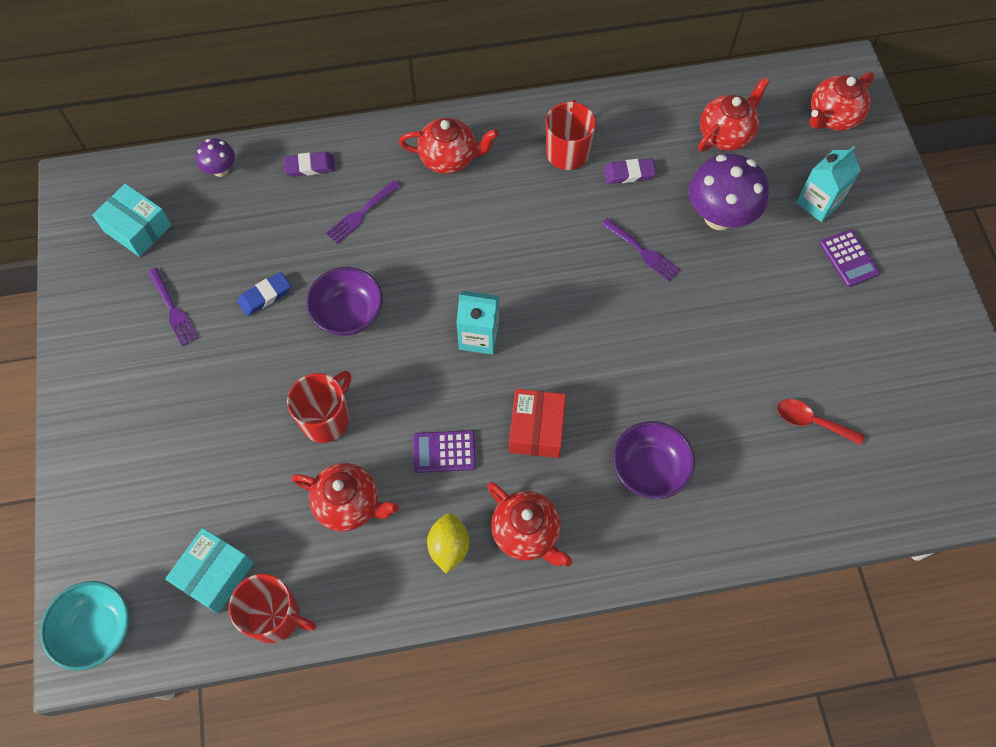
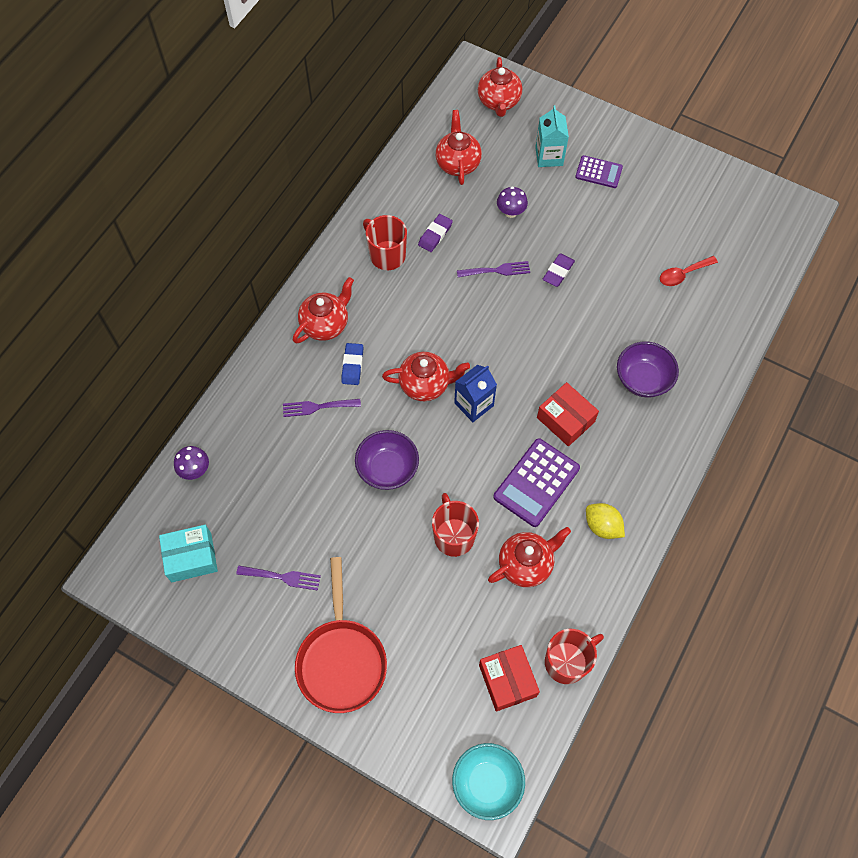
camera: 50 degrees left, 0 degrees up
turquoise box [165,528,254,614] -> red box [479,645,540,712]
blue eraser [237,272,291,316] -> blue eraser moved to [341,343,363,385]
purple eraser [283,152,335,177] -> purple eraser moved to [543,253,575,287]
purple fork [326,180,400,244] -> purple fork turned 90 degrees clockwise [283,399,361,417]
purple calculator [413,430,476,473] -> purple calculator [493,438,580,527], size x1.64
turquoise carton [456,291,499,355] -> blue carton [454,365,497,422]
red teapot [487,482,572,567] -> red teapot moved to [382,352,470,401]
purple mushroom [689,154,769,230] -> purple mushroom [497,187,528,218], size x0.51
none -> red pan [295,557,387,713]

